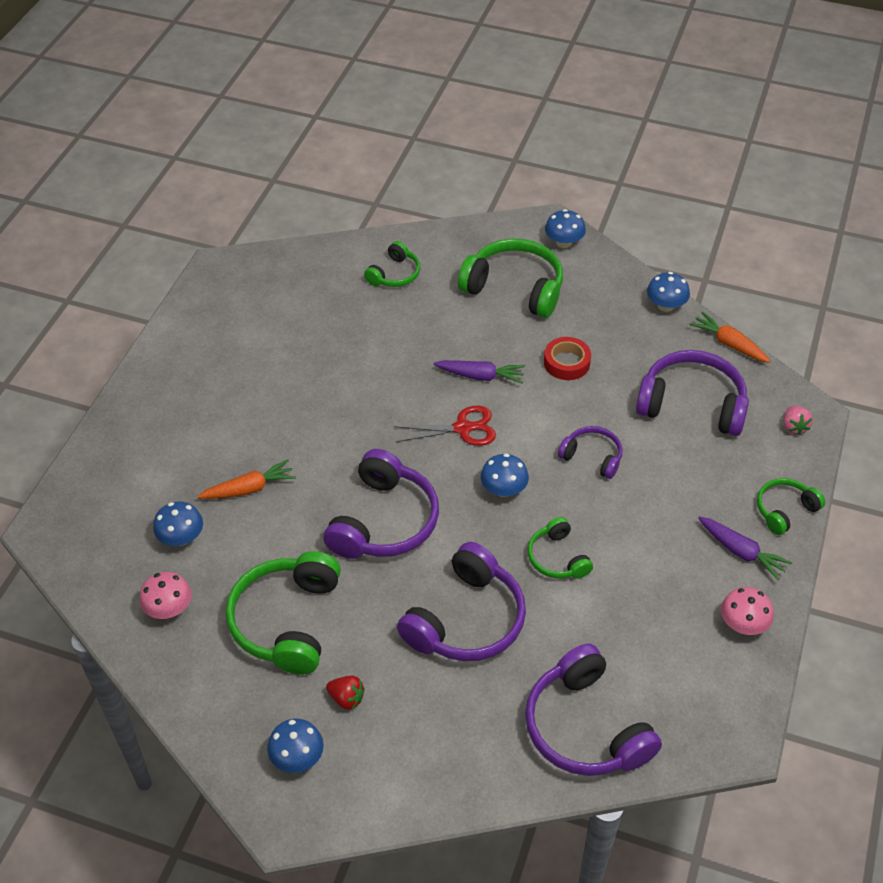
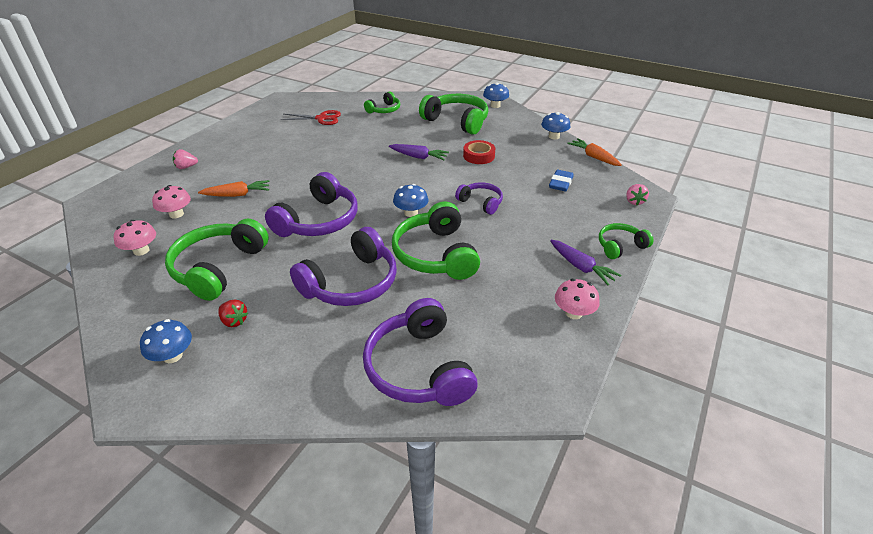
camera: 10 degrees right, 10 degrees down
blue mushroom [153,502,203,546] -> pink mushroom [152,185,191,218]
red scissors [394,405,496,446] -> red scissors moved to [281,110,341,125]
green headphones [528,517,593,579] -> green headphones [392,202,480,280], size x1.82
purple headphones [636,350,749,436] -> blue eraser [549,170,574,191]
none -> pink strawberry [173,149,198,169]

